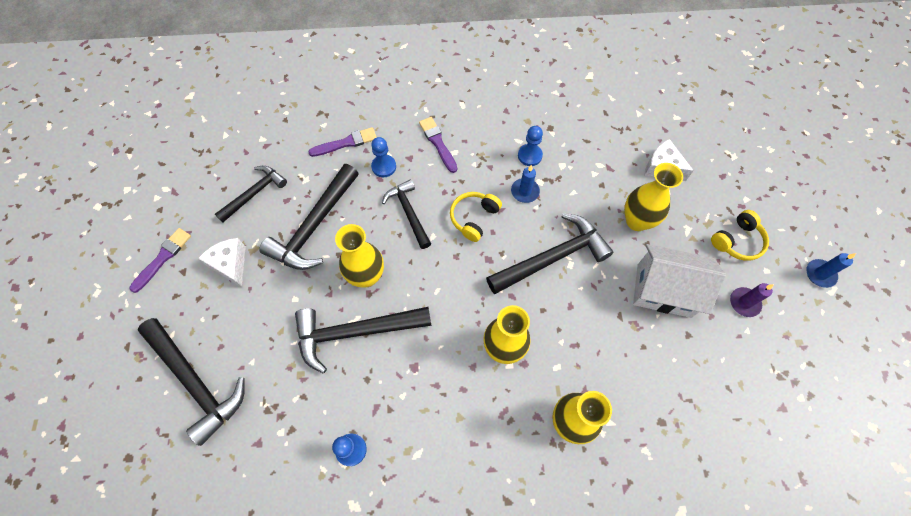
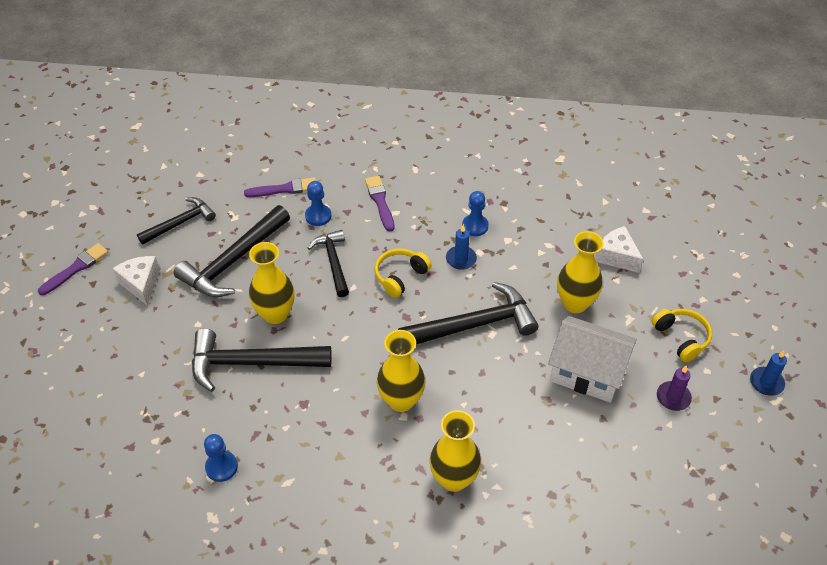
camera: 10 degrees right, 15 degrees down
black hammer [137,318,245,446] -> none
yellow headphones [711,210,769,261] -> yellow headphones turned 90 degrees counterclockwise [652,309,712,362]

